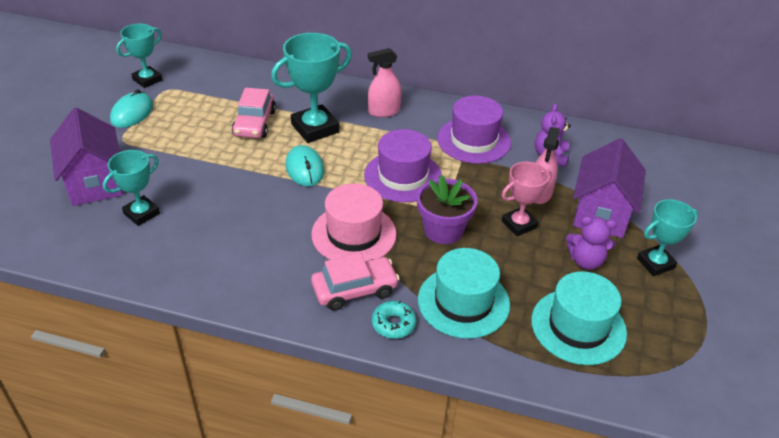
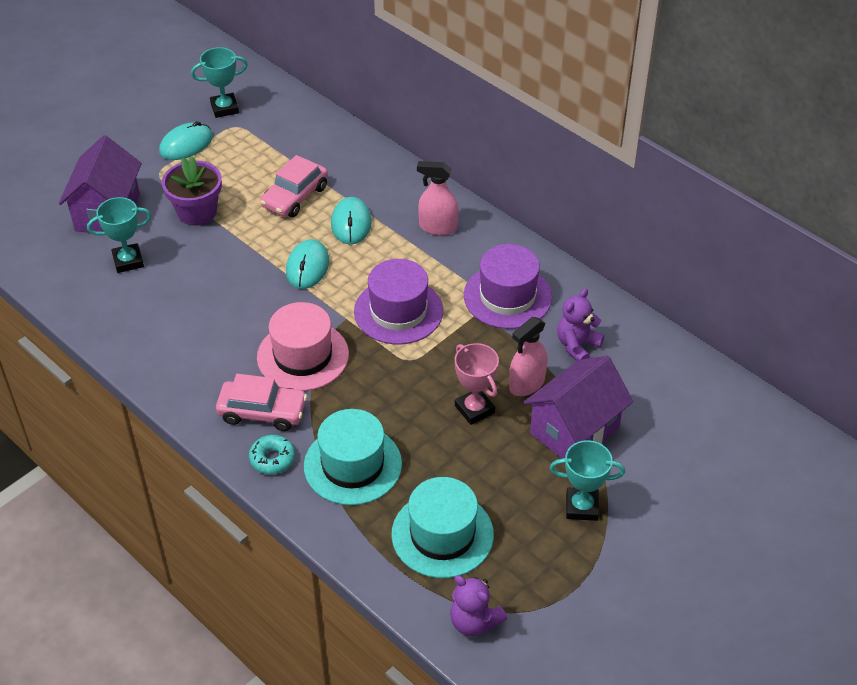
camera: 30 degrees right, 5 degrees up
turquoise trophy [271,33,352,143] -> turquoise mouse [331,197,372,245]
purple flower pot [417,175,478,244] -> purple flower pot moved to [162,156,222,226]
pink trophy [502,162,552,236] -> pink trophy turned 60 degrees clockwise [455,343,499,425]
purple teddy bear [566,216,617,270] -> purple teddy bear moved to [450,575,507,636]

